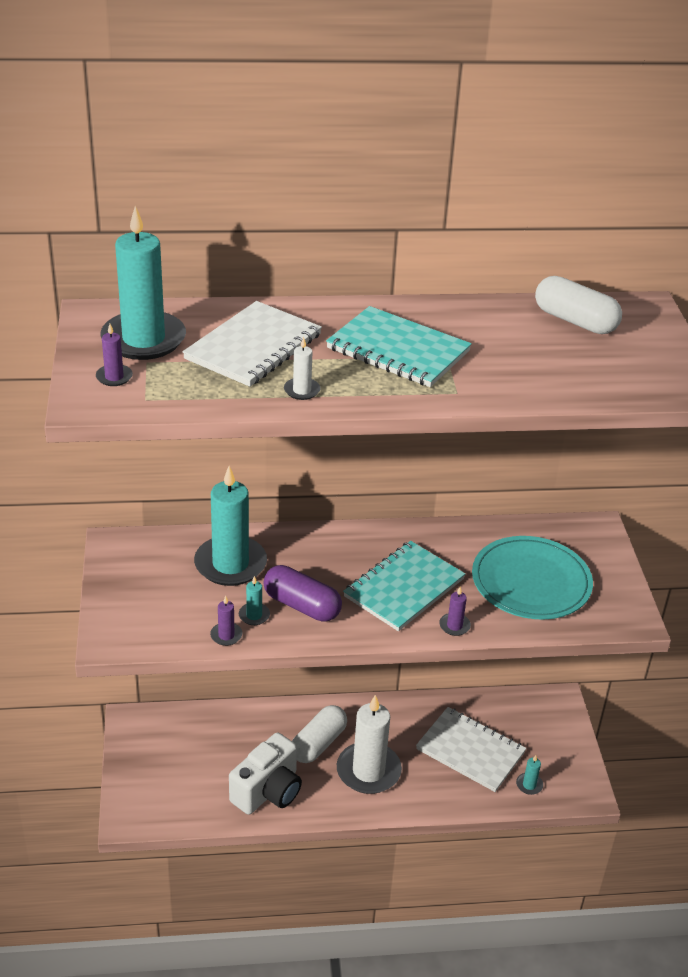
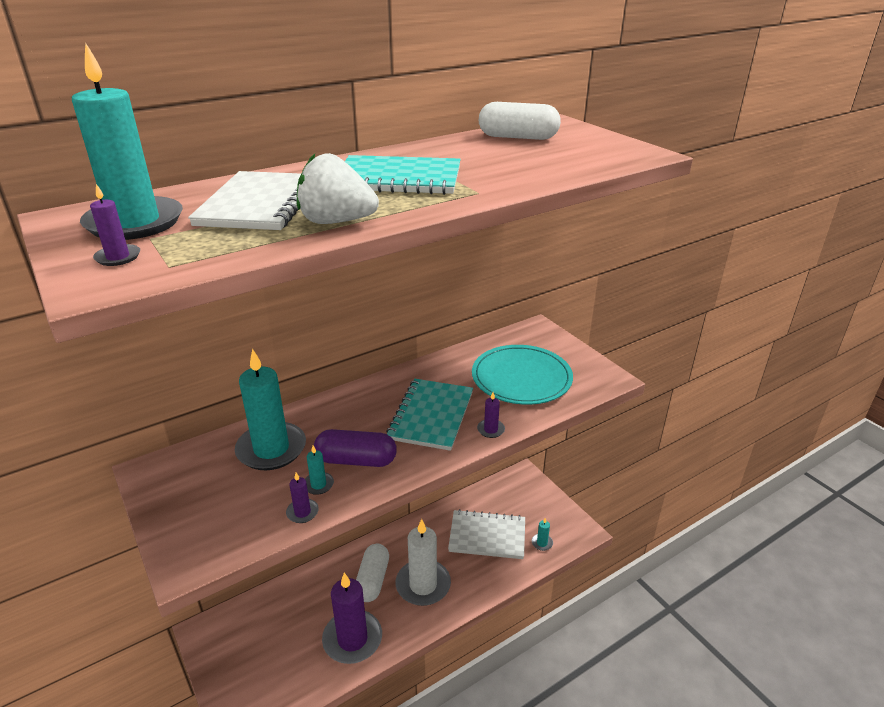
camera: 25 degrees left, 5 degrees down
white camera [229,732,302,815] -> purple candle [322,573,382,664]
white candle [284,337,321,400] -> white strawberry [297,153,379,224]

